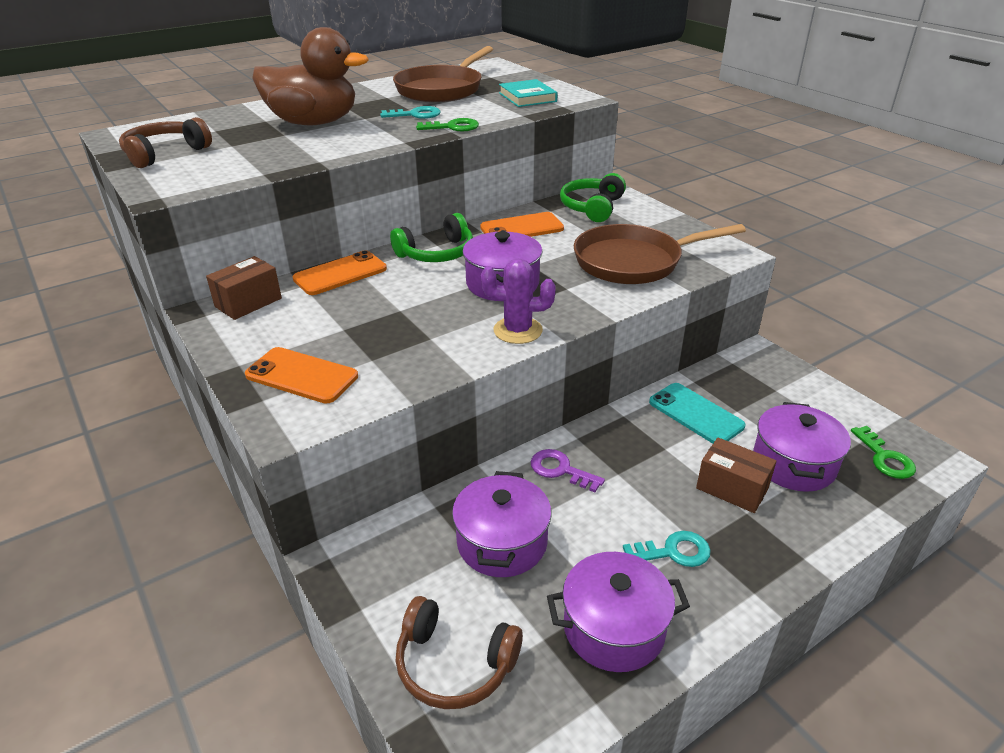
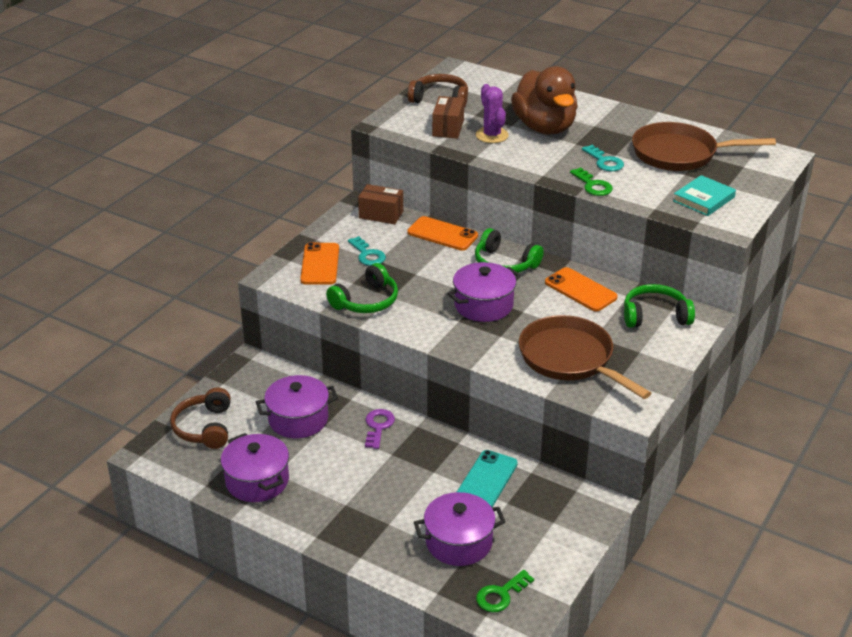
camera: 65 degrees right, 0 degrees up
purple cactus [481,258,556,344] -> purple cactus moved to [476,84,509,143]
turquoise key [623,531,711,567] -> turquoise key moved to [348,236,386,266]
brown box [696,438,777,513] -> brown box moved to [432,96,464,139]
none -> green headphones [326,263,398,313]

